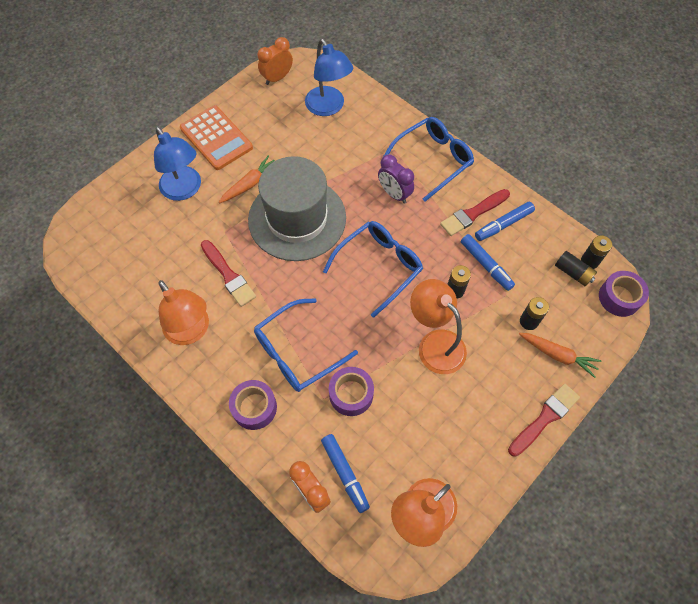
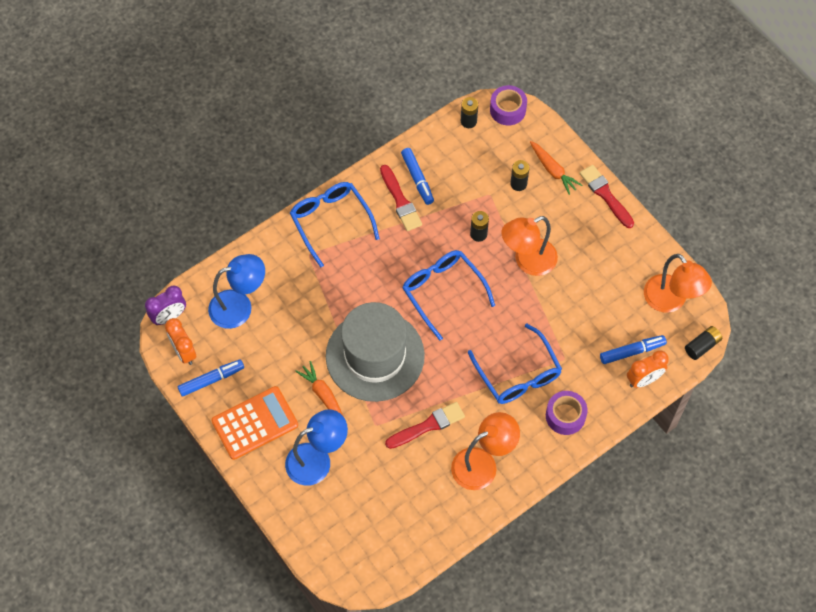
camera: 80 degrees left, 0 degrees up
purple tape [329,367,374,416] -> none
purple clock [378,155,414,204] -> purple clock moved to [145,286,186,325]
blue marker [461,234,515,291] -> blue marker moved to [177,359,244,397]
orange carrot [519,333,602,378] -> orange carrot turned 105 degrees clockwise [530,141,582,195]
black battery [555,251,597,287] -> black battery moved to [685,326,722,360]

